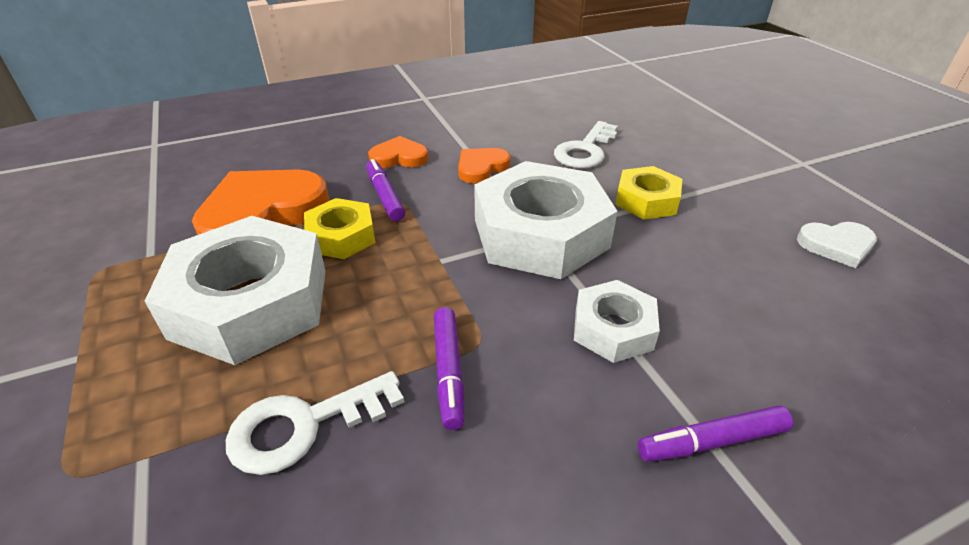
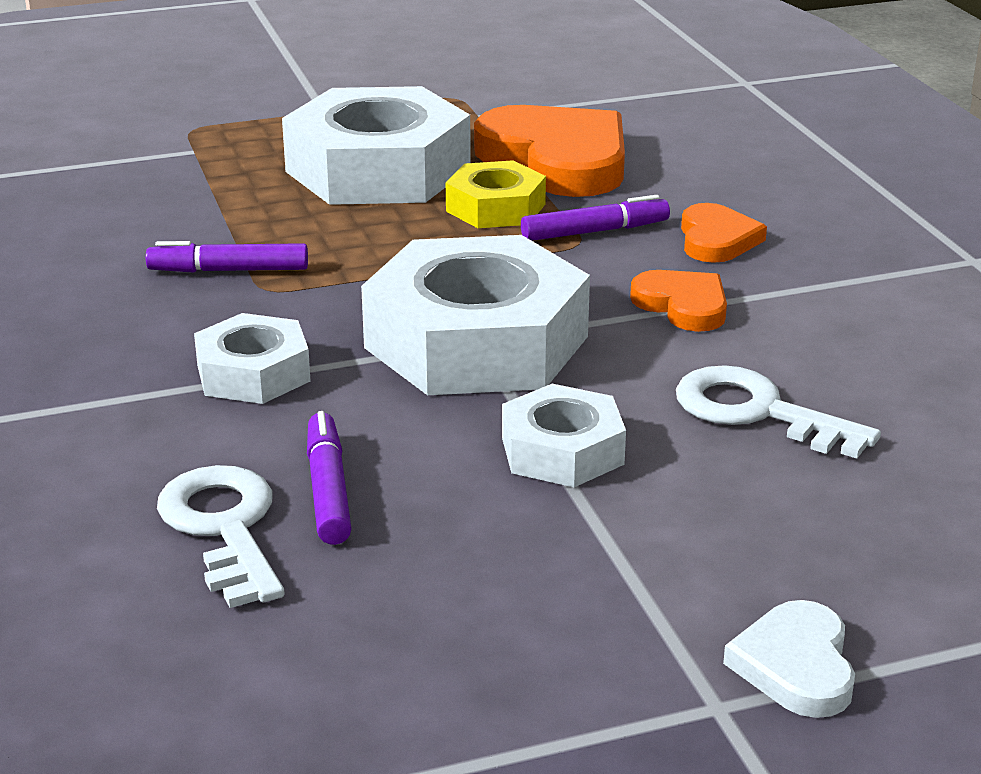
camera: 95 degrees right, 10 degrees down
white key [226,371,404,475] -> white key moved to [157,465,285,608]
yellow nut [615,166,682,219] -> white nut [502,384,626,487]
purple marker [638,406,793,462] -> purple marker moved to [307,411,352,545]
white heart [797,222,877,268] -> white heart moved to [723,600,855,718]

